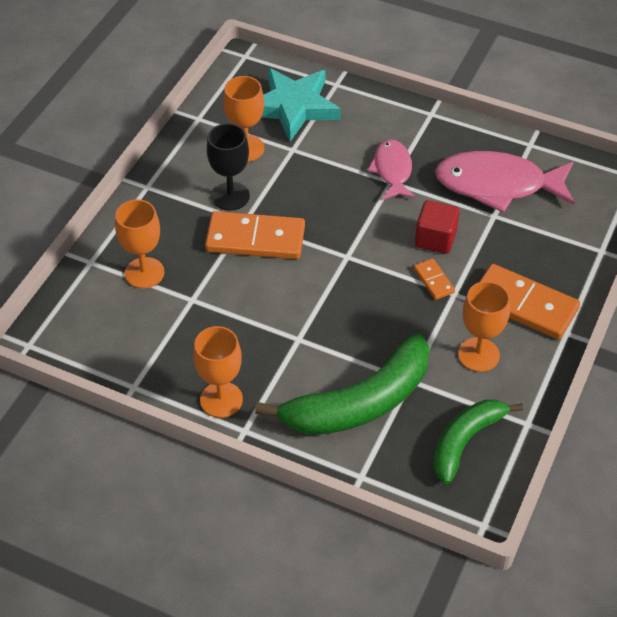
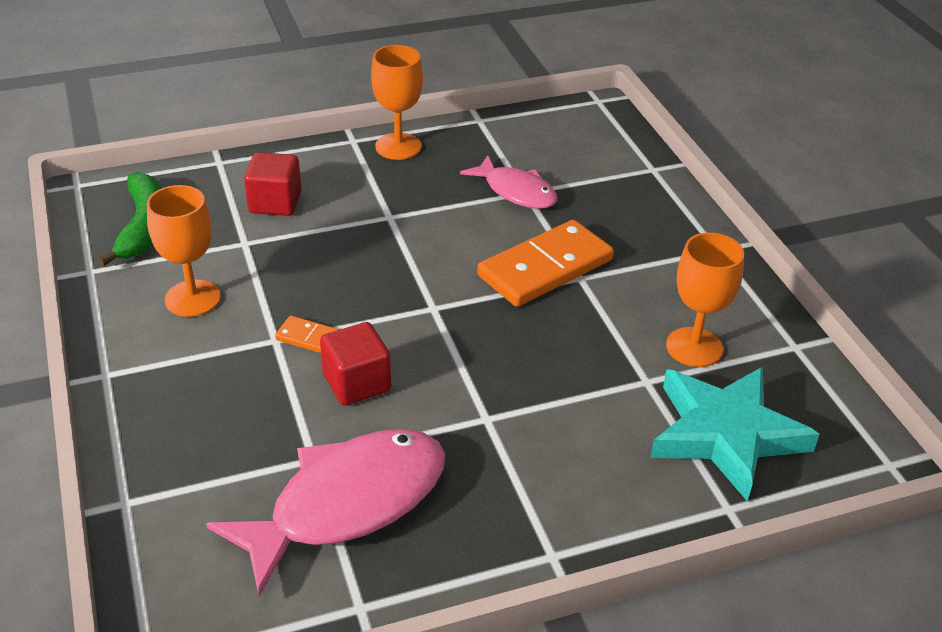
camera: 135 degrees right, 10 degrees down
orange goblet [115,199,164,289] -> none
black goblet [207,123,250,210] -> none
green banana [255,333,429,435] -> red cube [244,152,301,216]
pink fish [367,139,416,200] -> pink fish moved to [460,155,557,209]
orange domino [479,264,580,339] -> none

